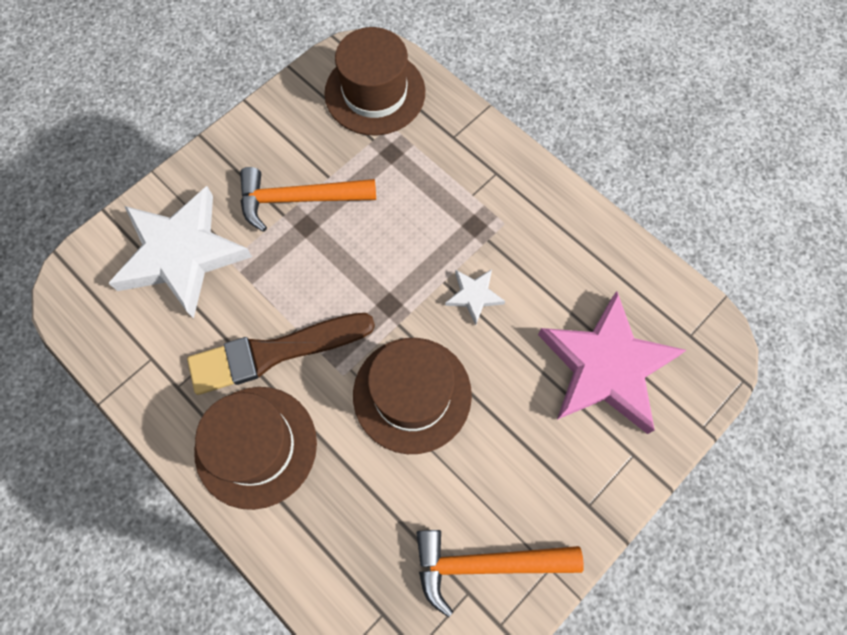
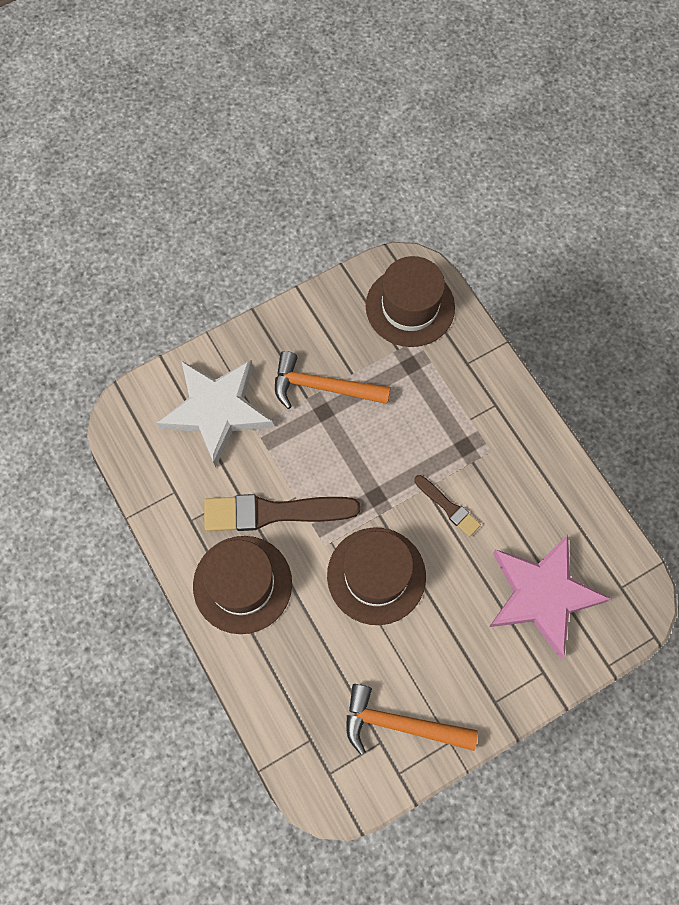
camera: 15 degrees right, 0 degrees up
white star [445,269,505,325] -> brown brush [414,475,481,537]

